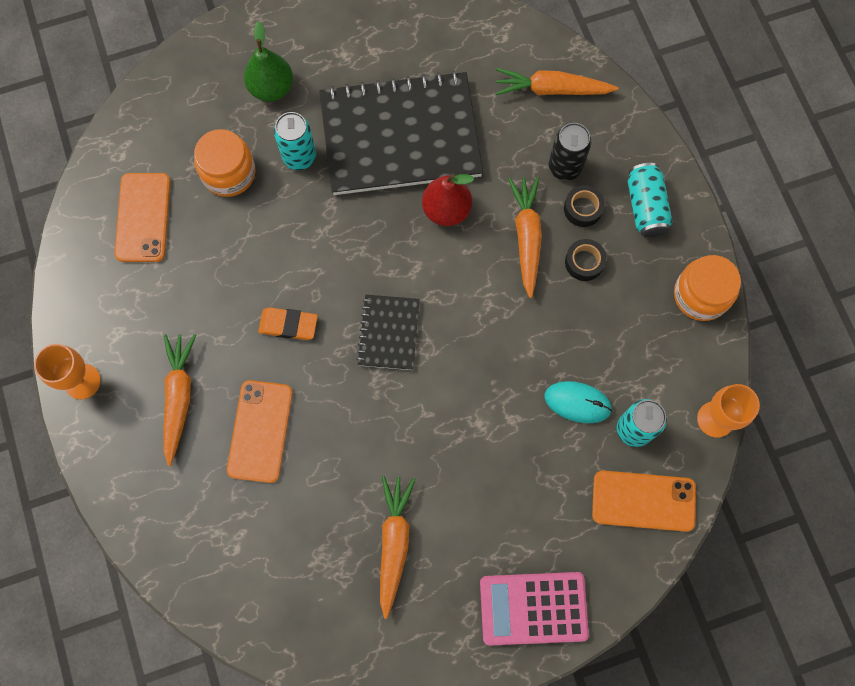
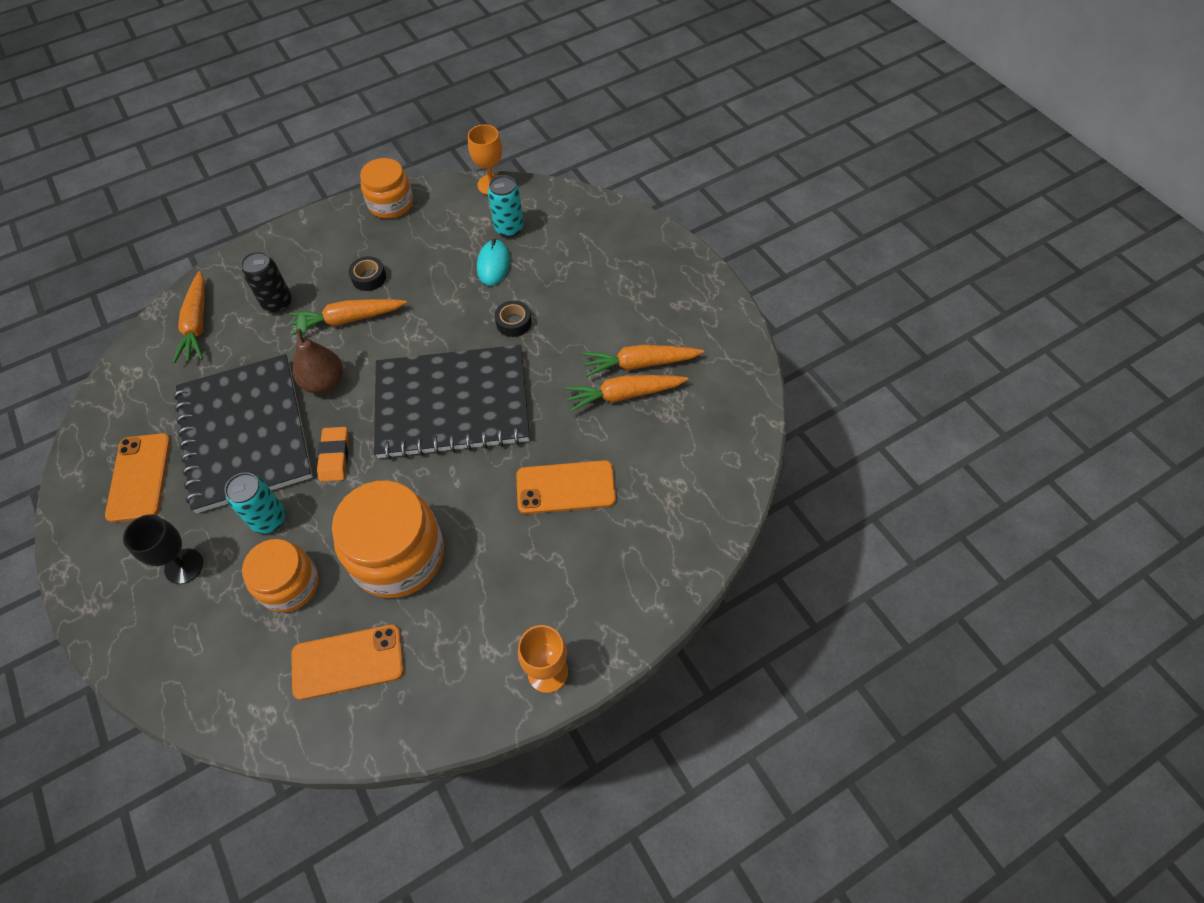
camera: 100 degrees left, 15 degrees down
orange carrot [163,334,196,466] -> orange carrot moved to [564,375,688,412]
green pear [244,21,293,101] -> black goblet [123,515,203,584]
orange eraser [258,307,318,340] -> orange eraser moved to [317,427,349,482]
black notebook [356,295,420,370] -> black notebook [374,345,529,460], size x2.15
red pear [422,173,474,226] -> brown pear [293,313,343,394]
pink calculator [480,572,589,645] -> none
black tape [564,185,605,227] -> black tape moved to [495,300,532,337]
orange phone [592,471,696,532] -> orange phone moved to [105,433,171,523]
turquoise can [628,163,672,237] -> none
none -> orange jar [332,480,444,598]

